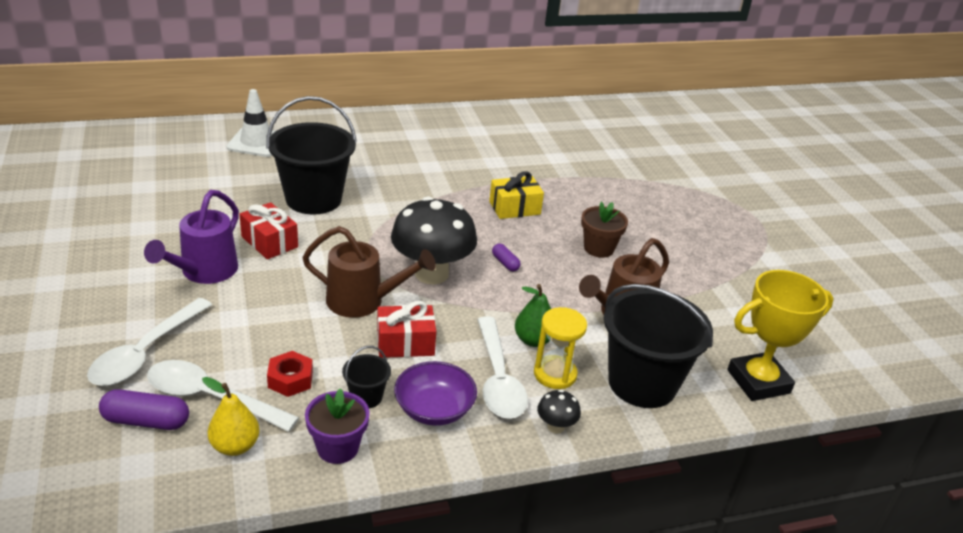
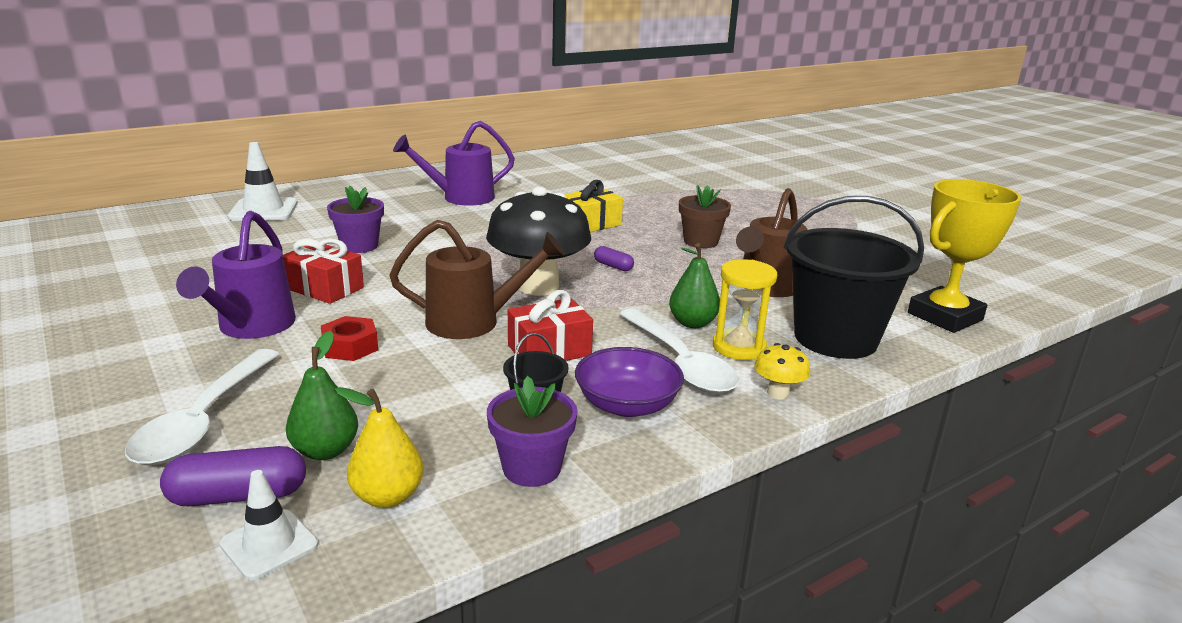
camera: 15 degrees left, 10 degrees down
white spoon [147,360,299,432] -> green pear [286,331,358,460]
black bucket [266,96,357,215] -> purple flower pot [327,186,384,253]
red nut [267,351,313,397] -> red nut moved to [321,316,378,361]
black mushroom [537,389,581,434] -> yellow mushroom [754,343,810,400]
none -> white traffic cone [219,470,318,580]
none -> purple watering can [393,121,515,206]

